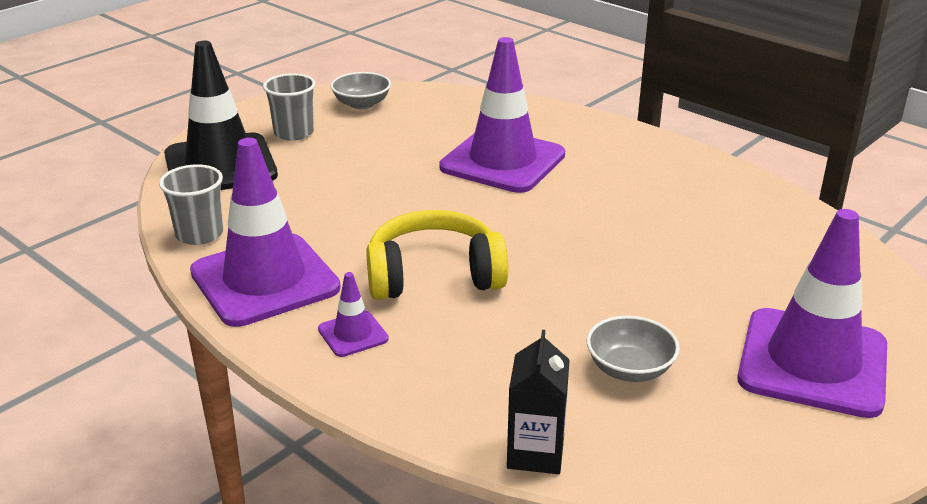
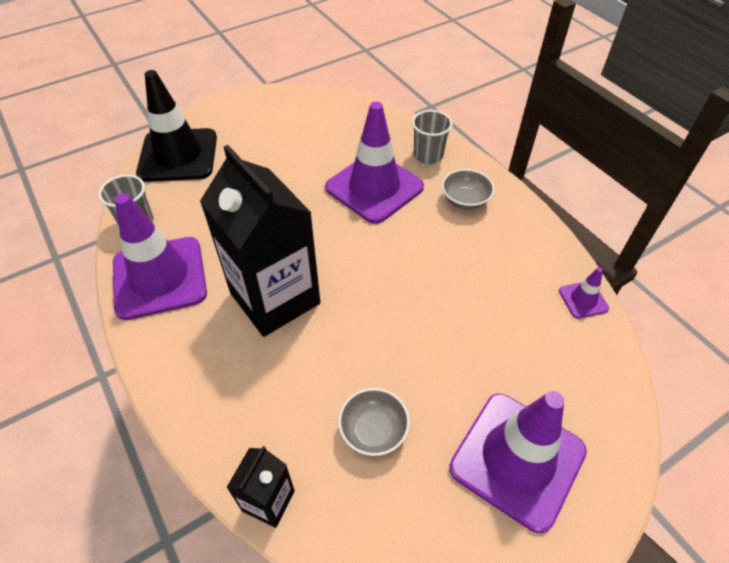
camera: 15 degrees right, 20 degrees up
grey cup [263,73,316,141] -> grey cup moved to [412,110,453,164]
purple traffic cone [318,272,389,357] -> purple traffic cone moved to [559,267,609,319]
grey bowl [330,72,391,109] -> grey bowl moved to [442,169,494,210]
yellow headphones [366,210,508,300] -> black carton [200,145,320,337]

